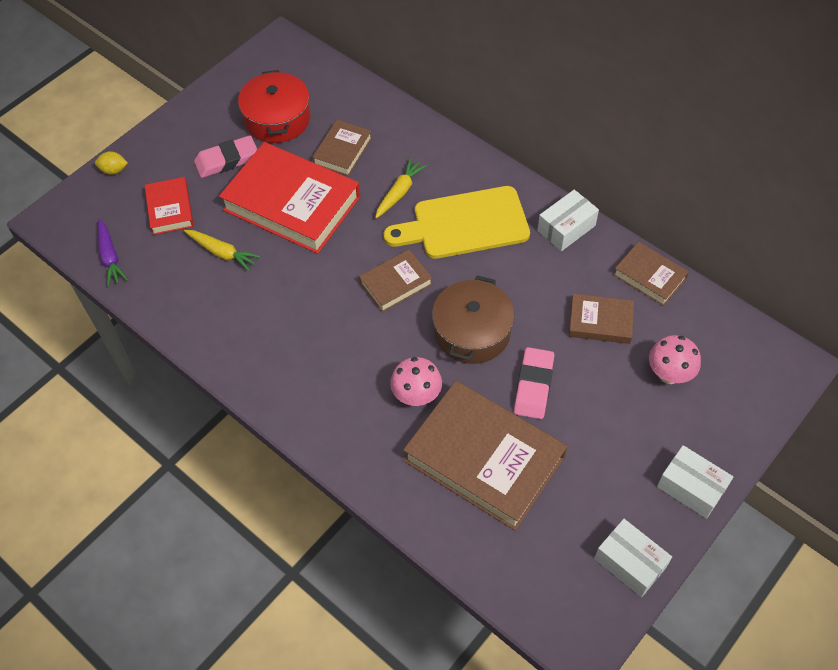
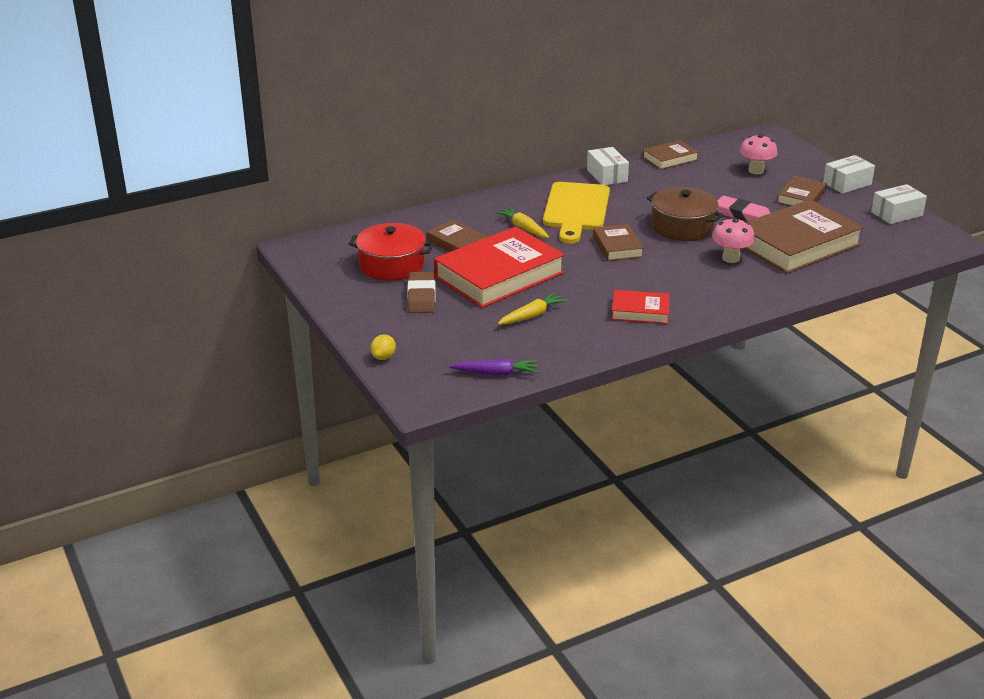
camera: 70 degrees left, 25 degrees down
red book [145,177,194,235] -> red book moved to [611,290,670,324]
pink eraser [194,135,258,178] -> brown eraser [407,272,436,313]
brown book [569,294,634,344] -> brown book moved to [777,176,827,206]

